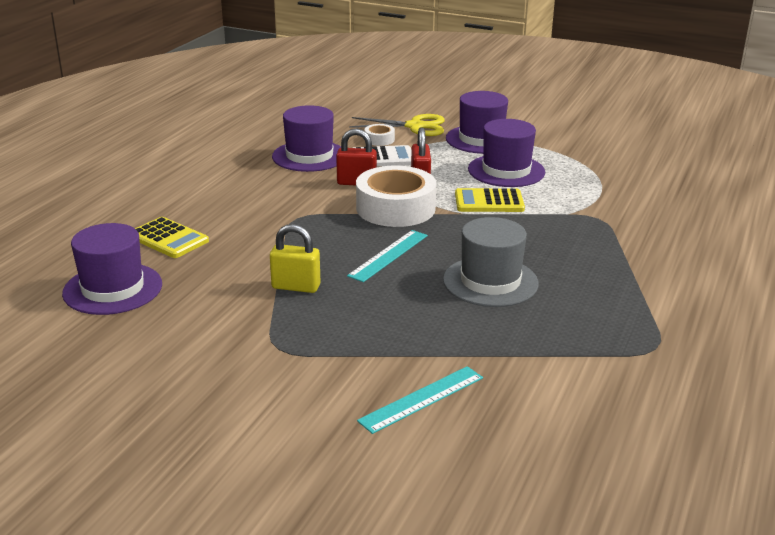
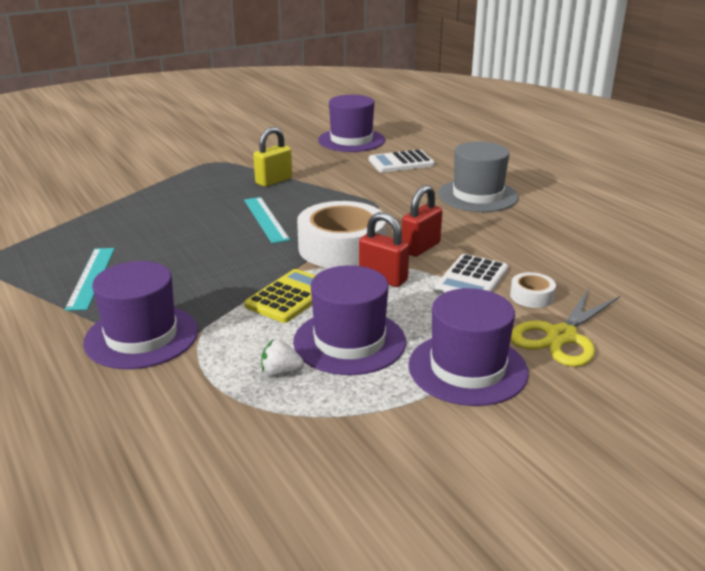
camera: 125 degrees right, 0 degrees up
yellow calculator [135,217,209,258] -> white calculator [369,150,435,172]
purple hat [272,105,341,172] -> purple hat moved to [83,261,198,369]
turquoise ruler [357,366,483,434] -> turquoise ruler moved to [65,248,115,311]
grey hat [443,217,539,307] -> grey hat moved to [438,142,519,212]
none -> white strawberry [261,339,304,376]

